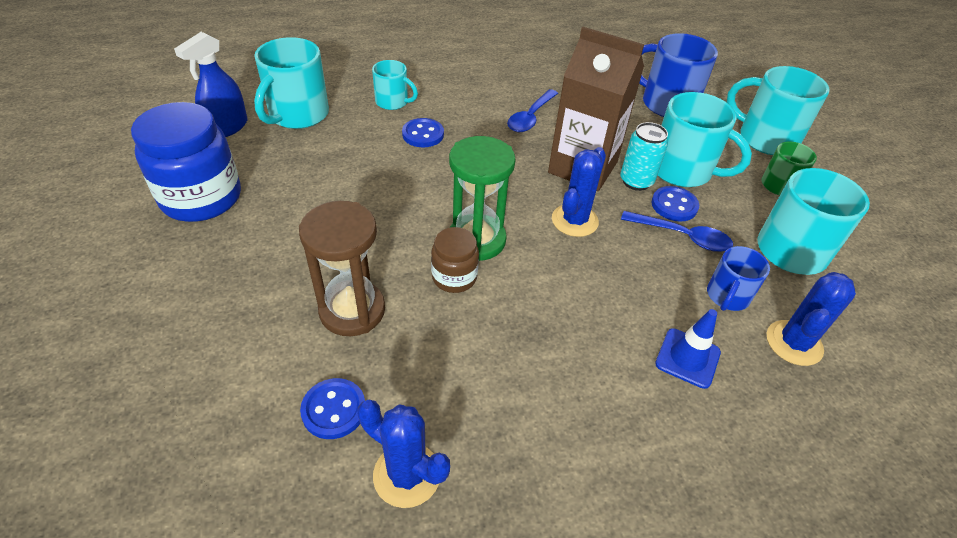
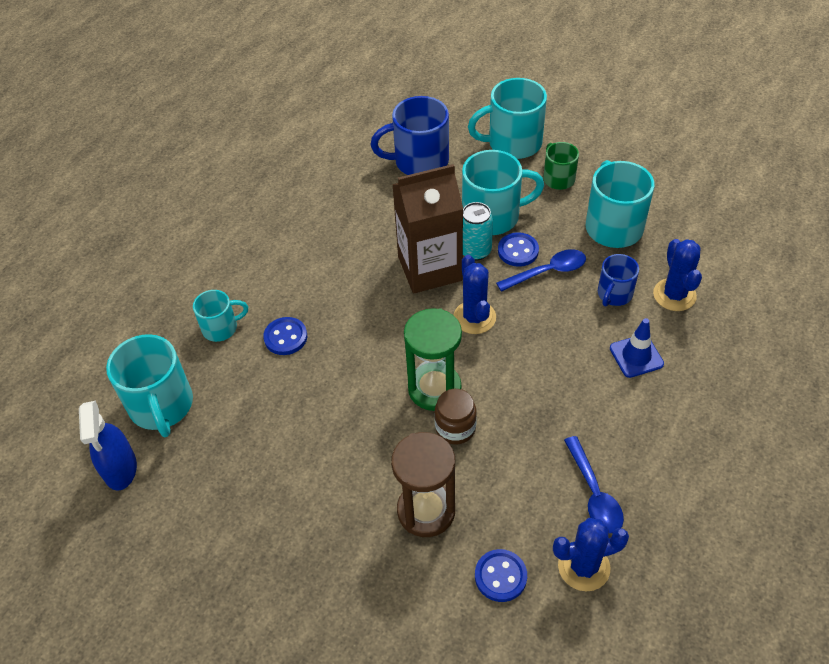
camera: 40 degrees left, 5 degrees up
blue jar [131,102,241,222] -> none
blue spoon [507,89,558,132] -> blue spoon moved to [564,436,624,533]
blue mug [707,246,770,311] -> blue mug turned 45 degrees clockwise [598,254,639,307]

